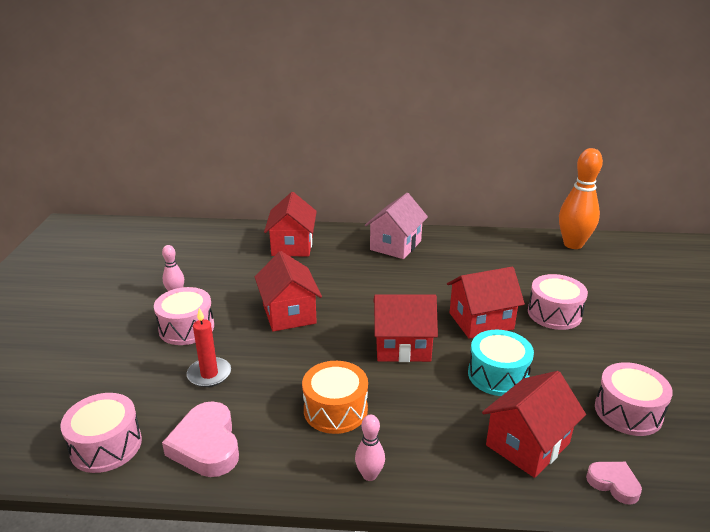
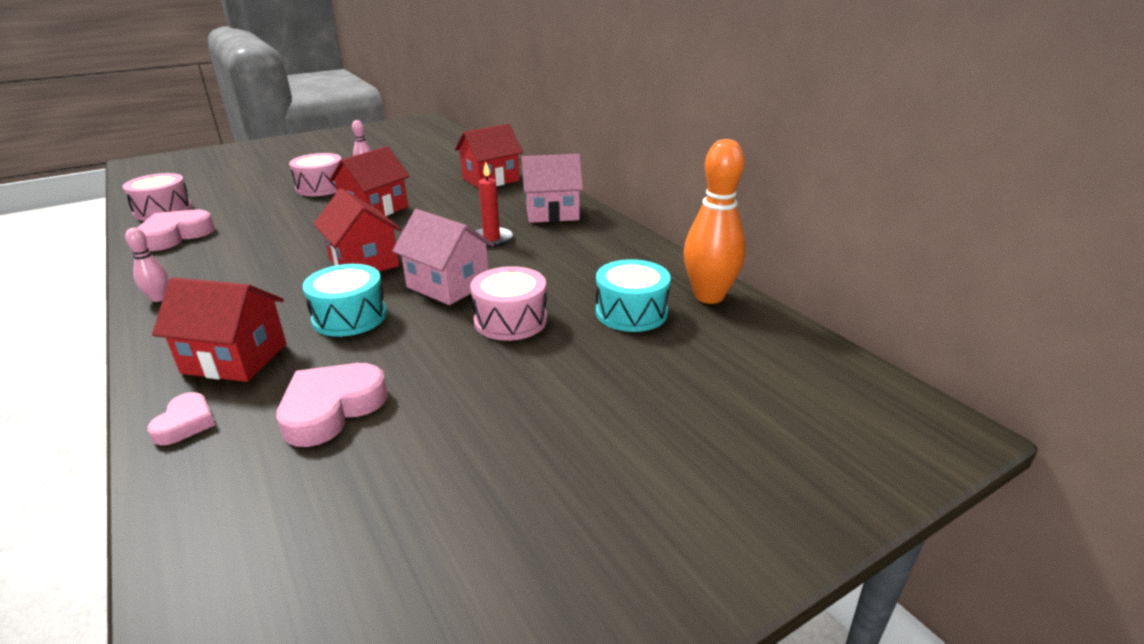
camera: 55 degrees right, 0 degrees up
red candle [187,308,231,387] -> red candle moved to [476,162,513,247]
orange drum [302,361,368,434] -> none
red house [447,267,525,339] -> pink house [392,209,494,305]
pink drum [595,362,673,436] -> pink heart [276,363,388,447]
none -> turquoise drum [596,259,671,332]

